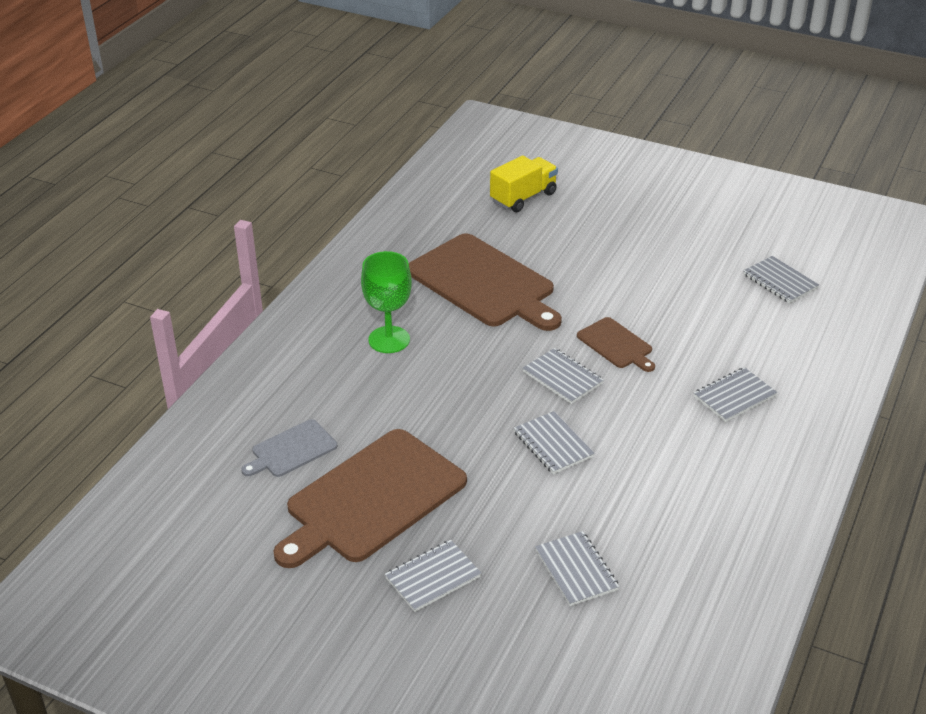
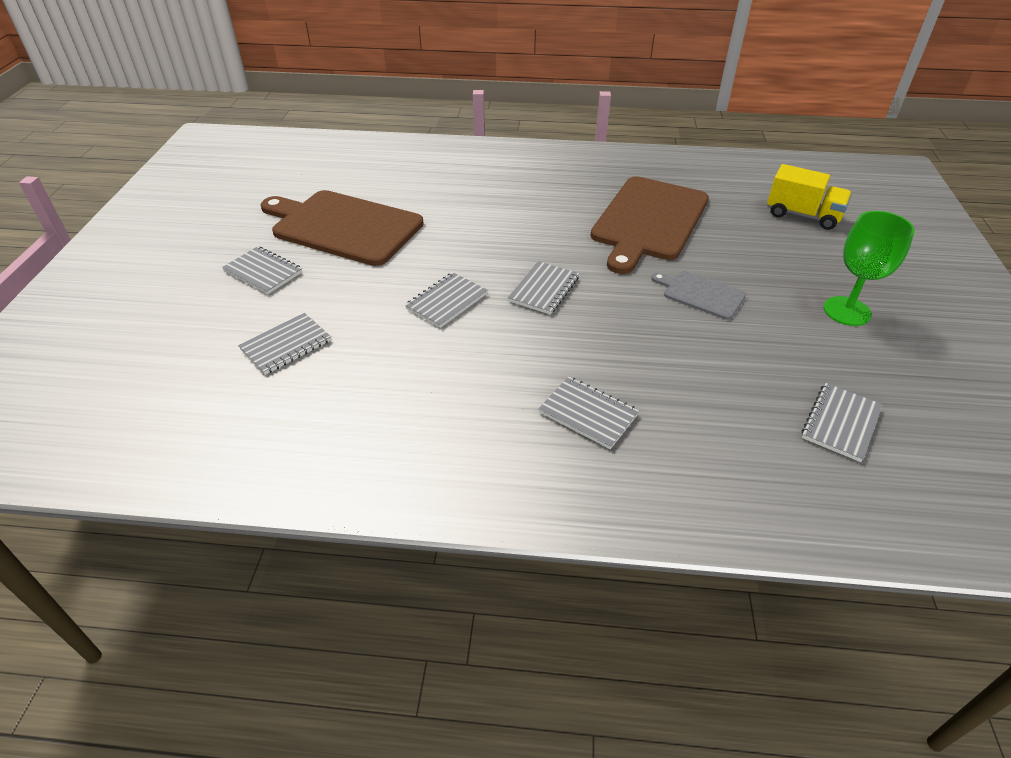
camera: 70 degrees right, 5 degrees up
grey cutting board [241,419,337,477] -> grey cutting board moved to [651,271,746,320]
green goblet [361,251,412,353] -> green goblet moved to [824,211,915,326]
brown cutting board [577,317,655,372] -> none

